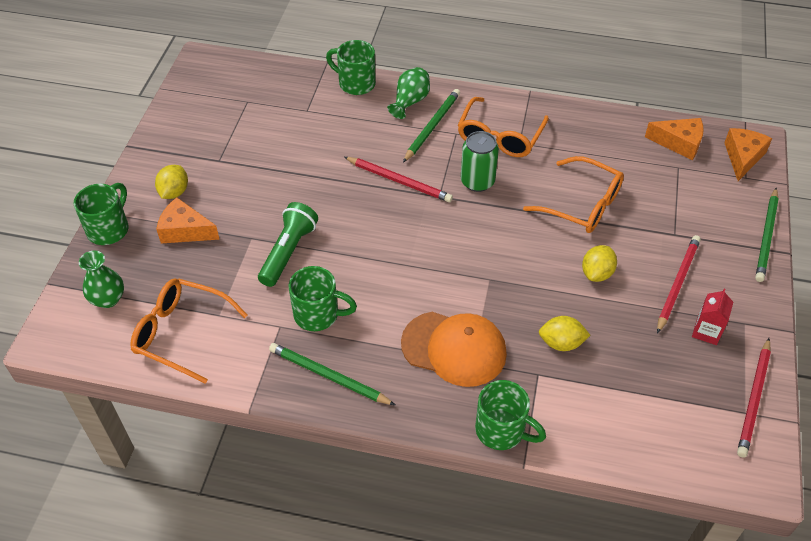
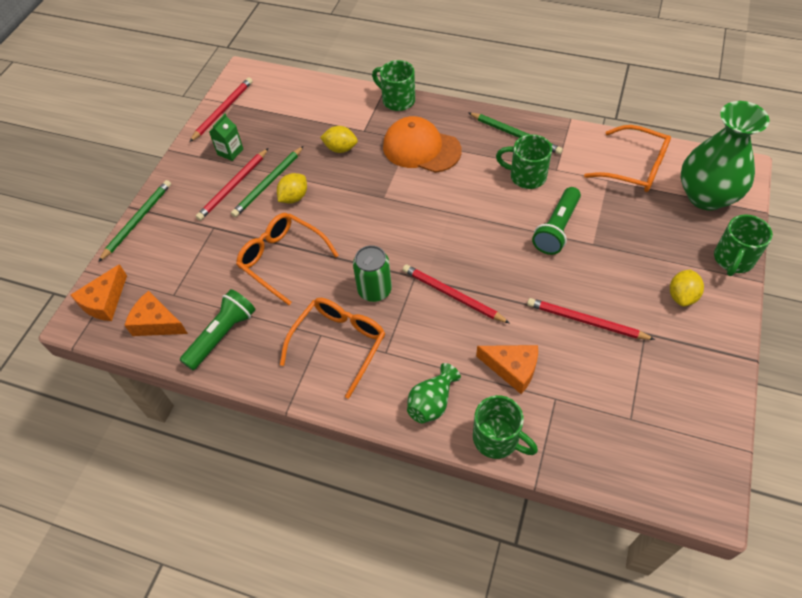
camera: 170 degrees left, 5 degrees up
green vase [79,251,124,308] -> green vase [681,101,769,210], size x1.99
orange cheese [156,197,220,244] -> orange cheese moved to [476,345,538,394]
green pencil [403,89,460,163] -> green pencil moved to [231,146,304,217]
red carton [692,289,733,345] -> green carton [209,114,243,161]
none -> green flashlight [180,289,255,370]
none -> red pencil [527,298,655,340]

